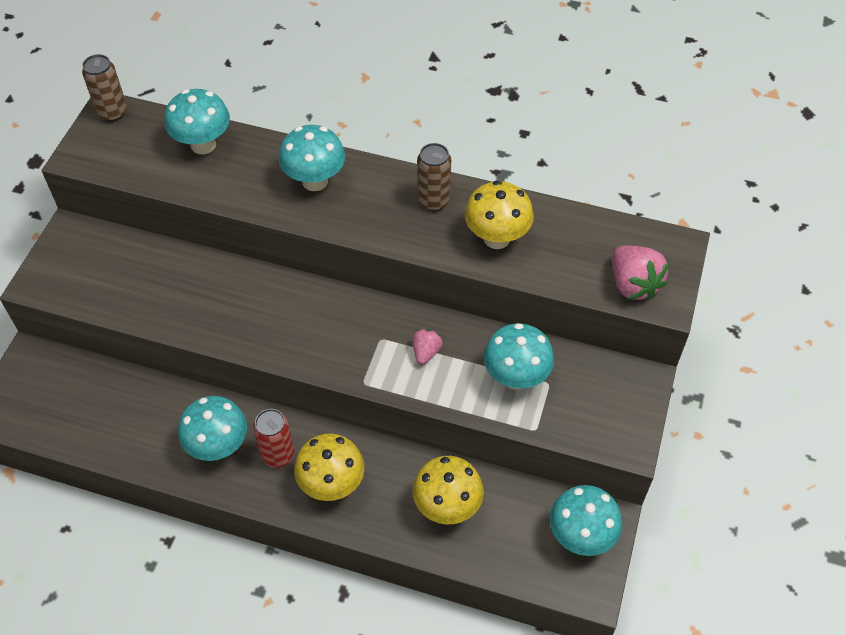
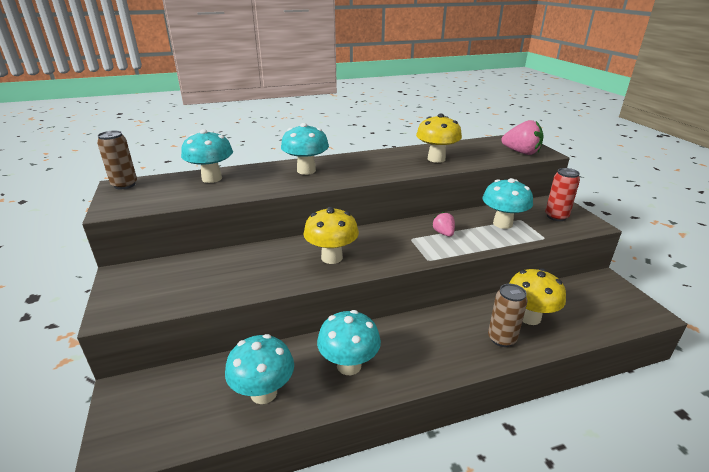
camera: 35 degrees left, 25 degrees down
red can [253,409,294,468] -> red can moved to [545,168,580,221]
yellow mushroom [294,433,365,501] -> yellow mushroom moved to [303,207,359,264]
brown can [417,143,451,211] -> brown can moved to [488,284,527,347]
turquoise mushroom [550,485,622,556] -> turquoise mushroom moved to [225,334,294,404]

